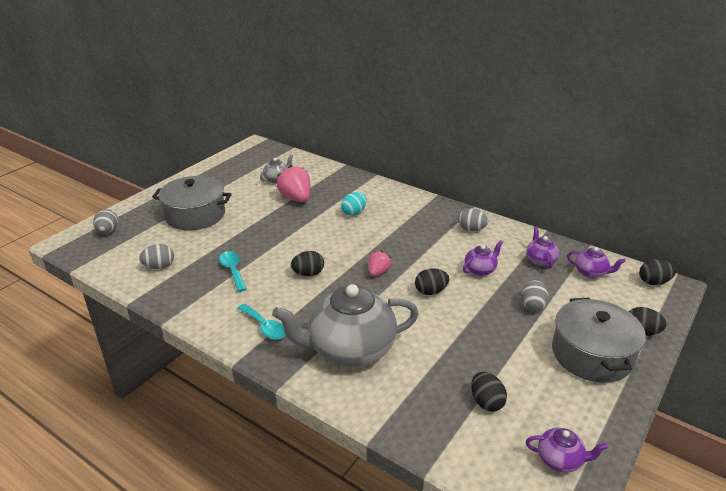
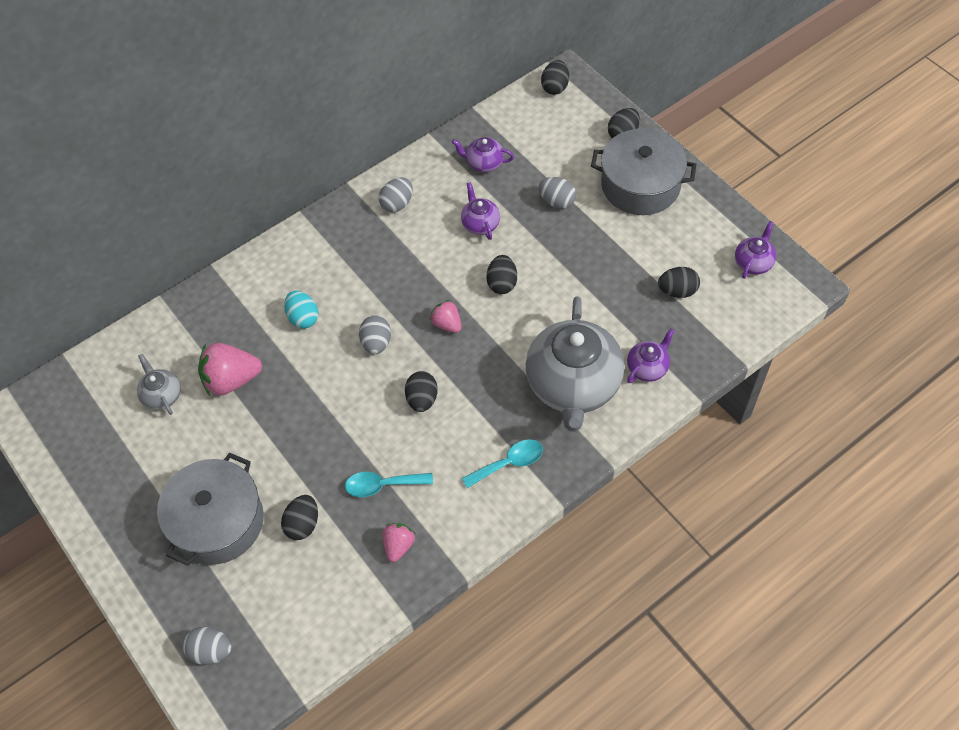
camera: 70 degrees left, 25 degrees up
grey egg [139,244,174,269] -> grey egg moved to [359,315,391,354]
purple teapot [567,247,626,278] -> purple teapot moved to [627,328,675,383]
none -> black egg [281,495,318,540]
none -> pink strawberry [382,523,415,562]

